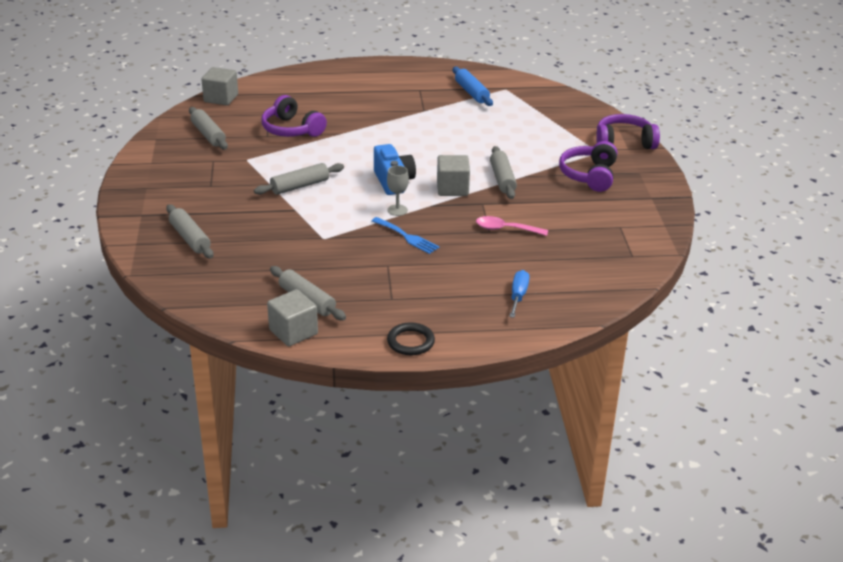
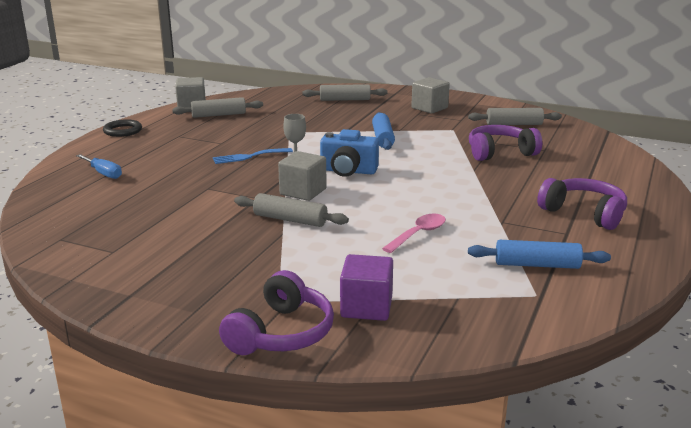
camera: 120 degrees right, 10 degrees down
grey cube [201,67,238,105] -> grey cube moved to [411,77,450,113]
grey rolling pin [254,163,344,195] -> blue rolling pin [372,112,395,150]
pink spoon [476,216,548,236] -> pink spoon moved to [382,214,446,253]
purple headphones [559,141,617,192] -> purple headphones moved to [537,178,627,230]
none -> purple cube [340,254,393,321]

